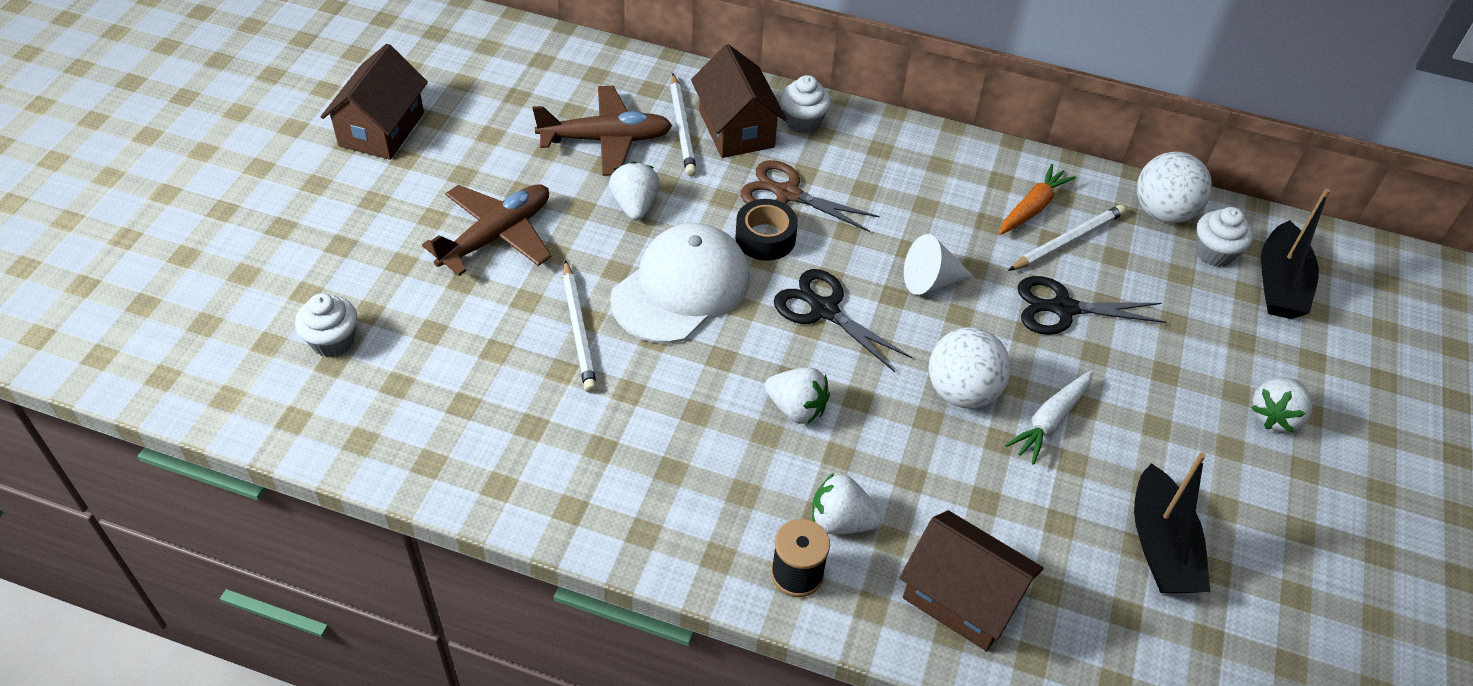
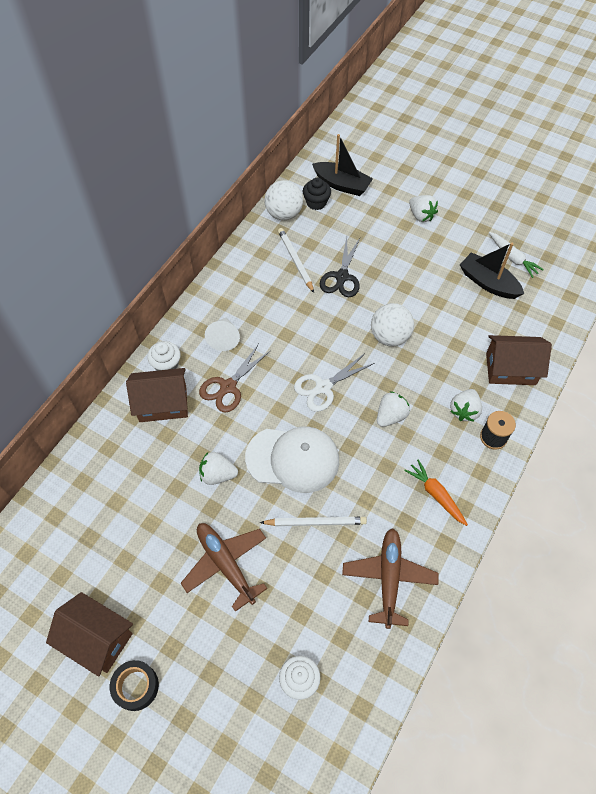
camera: 75 degrees left, 10 degrees up
brown plane [533,86,672,176] -> brown plane moved to [342,528,439,629]
white cap [610,223,750,343] -> white cap turned 135 degrees clockwise [245,427,339,493]
white pencil [670,74,697,176] -> none
black tape [735,199,798,261] -> black tape moved to [110,660,159,711]
black scissors [774,269,912,372] -> white scissors [294,353,374,412]
brown house [899,510,1043,651] -> brown house turned 45 degrees clockwise [486,335,552,385]
white cone [904,234,974,295] -> white cone moved to [205,318,240,351]
orange carrot [999,164,1076,235] -> orange carrot moved to [404,459,468,526]
white carrot [1005,371,1092,465] -> white carrot moved to [489,232,544,278]
black boat [1134,452,1210,593] -> black boat turned 150 degrees counterclockwise [460,243,524,299]
white cupcake [1196,207,1253,267] -> black cupcake [303,178,331,210]

